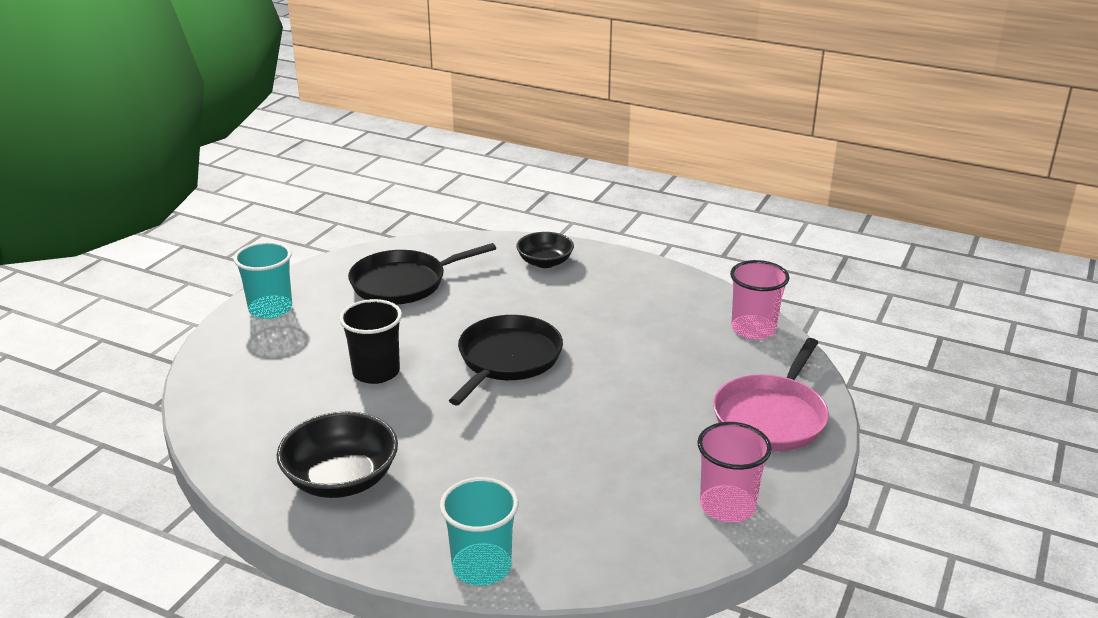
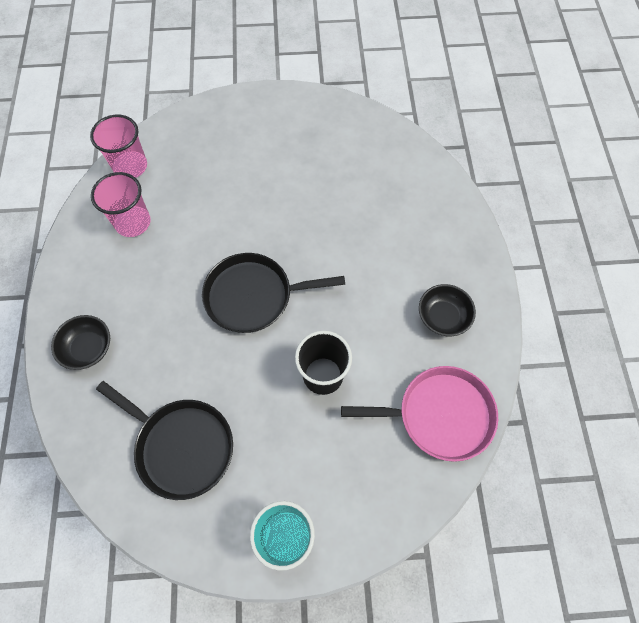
camera: 120 degrees left, 35 degrees up
black bowl [277,412,398,498] -> black bowl [419,284,476,336], size x0.65
turquoise cup [440,477,519,586] -> none
pink cup [697,422,772,523] -> pink cup moved to [91,172,151,237]
pink pan [713,338,829,451] -> pink pan moved to [341,366,498,462]

